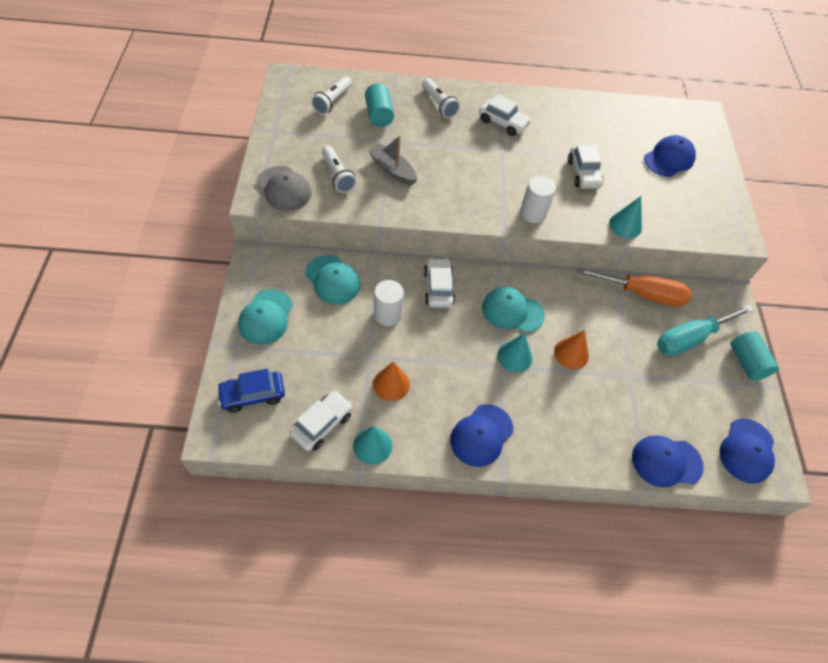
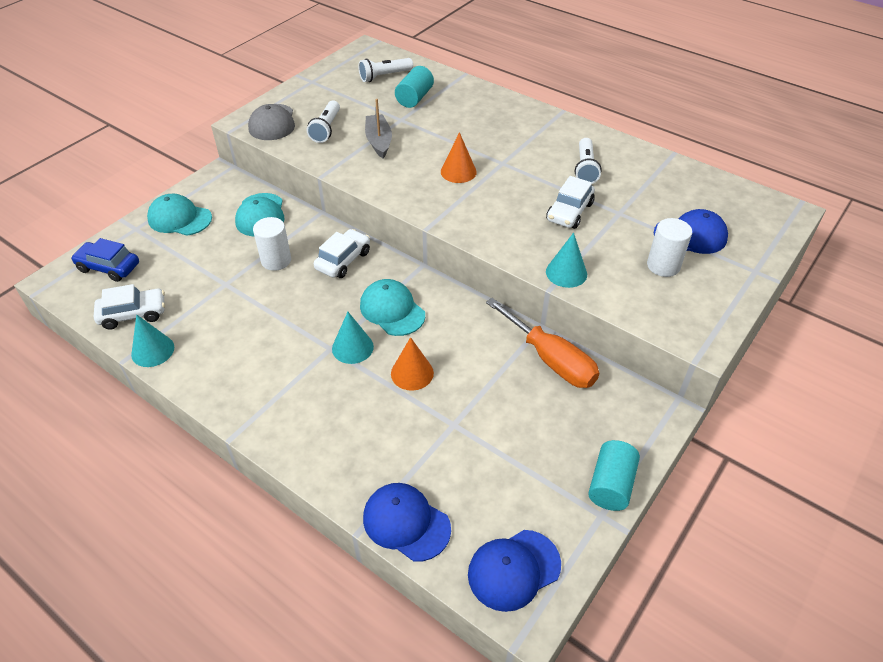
camera: 40 degrees right, 10 degrees down
turquoise cap [238,289,293,345] -> turquoise cap turned 60 degrees clockwise [147,194,212,236]
orange cone [373,362,410,401] -> orange cone moved to [441,132,477,183]
white flashlight [422,78,460,118] -> white flashlight moved to [575,138,602,184]
blue cap [450,404,513,467] -> none
white car [479,94,531,136] -> none
white cylinder [520,176,556,223] -> white cylinder moved to [647,218,692,277]
turquoise screwdriver [657,304,754,356] -> none

